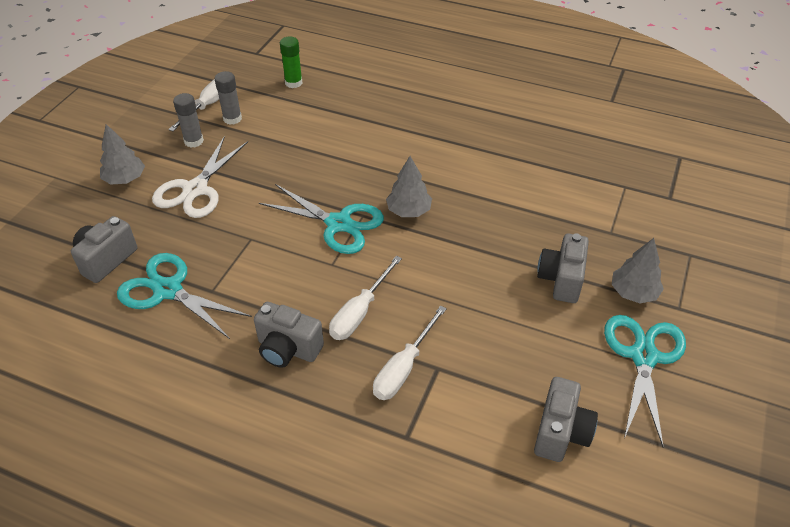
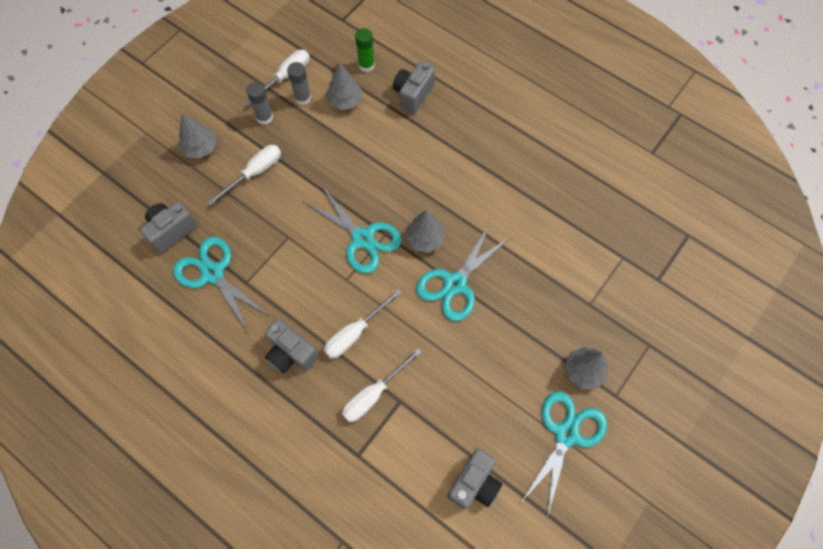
camera: 15 degrees right, 20 degrees up
white scissors [152,136,248,218] -> white screwdriver [207,145,281,206]
grey camera [537,233,589,303] -> grey camera moved to [393,61,435,114]
none -> grey tree [326,63,362,110]
none -> turquoise scissors [416,225,511,321]

